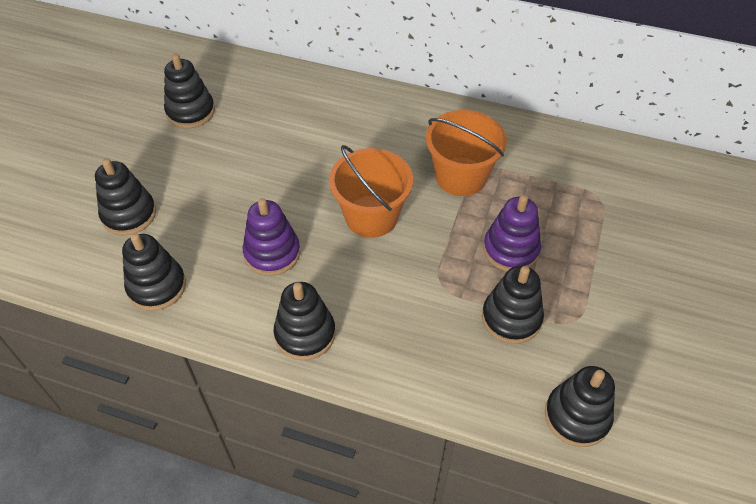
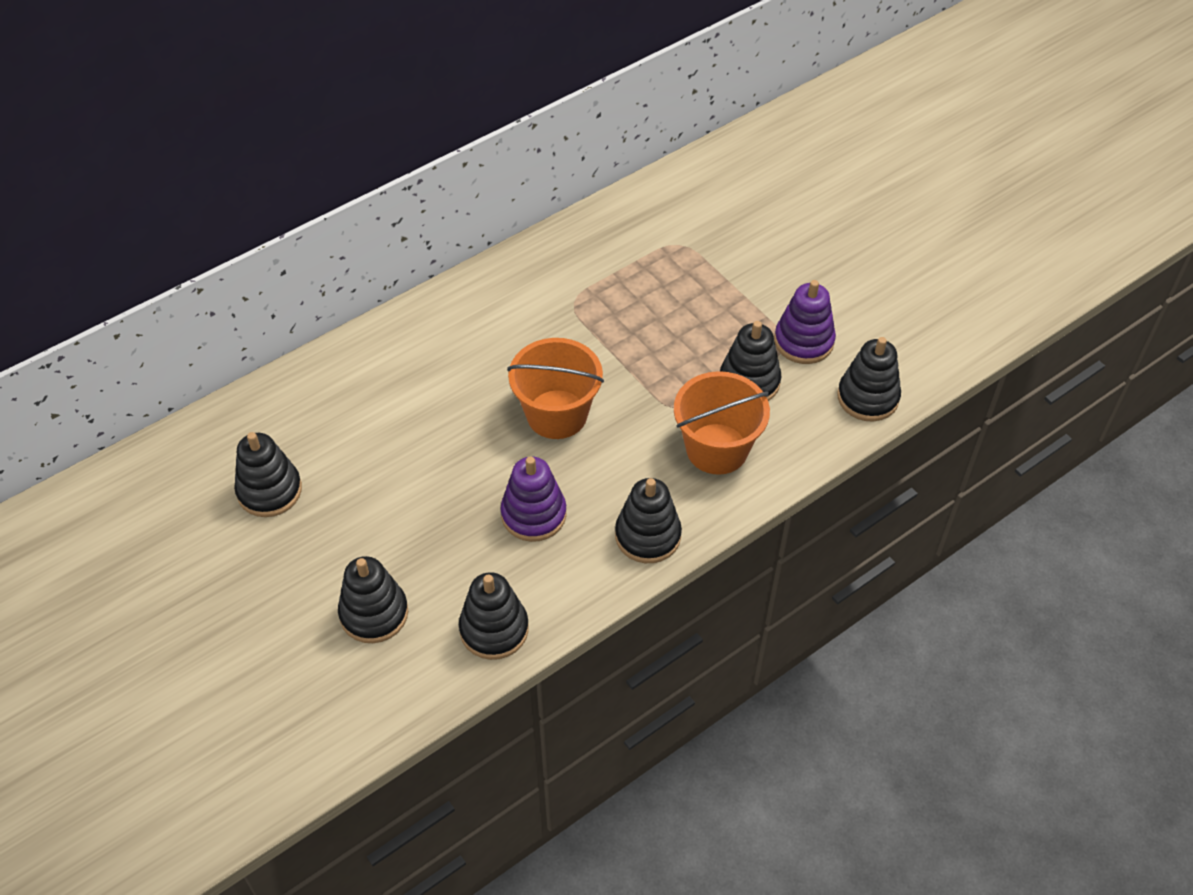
camera: 55 degrees left, 0 degrees up
orange bucket [426,110,507,196] -> orange bucket moved to [674,371,770,475]
purple stacking toy [483,195,541,271] -> purple stacking toy moved to [774,280,836,364]

